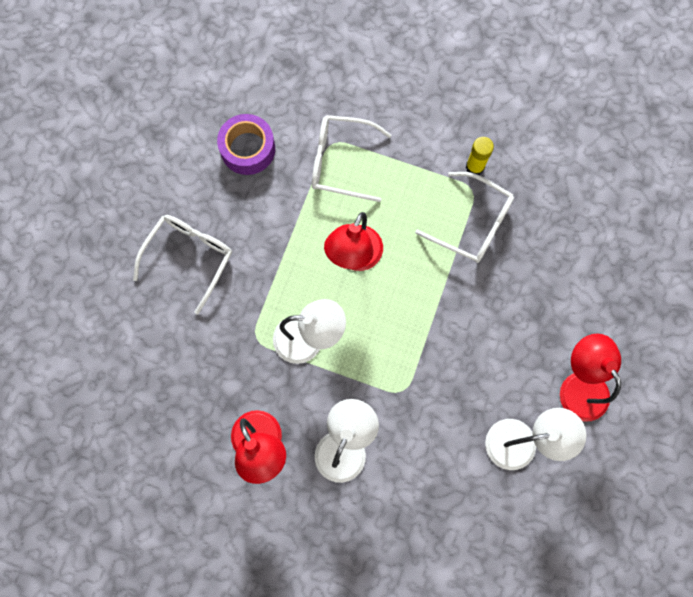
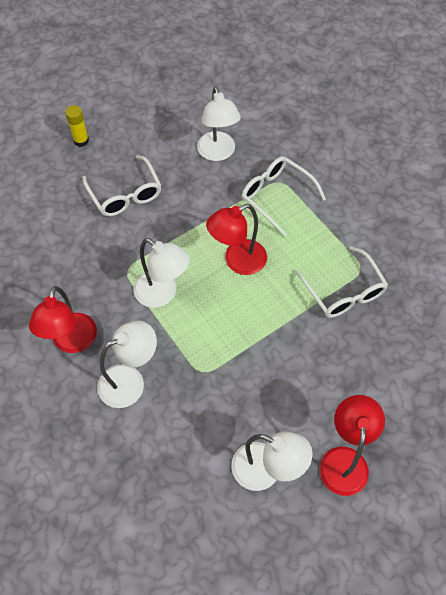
camera: 35 degrees right, 15 degrees down
white glasses [133,215,232,314] -> white glasses turned 90 degrees clockwise [82,155,162,216]
purple tape [217,114,275,175] -> white lamp [197,86,241,161]
yellow glue stick [466,137,494,175] -> yellow glue stick moved to [65,105,89,147]

